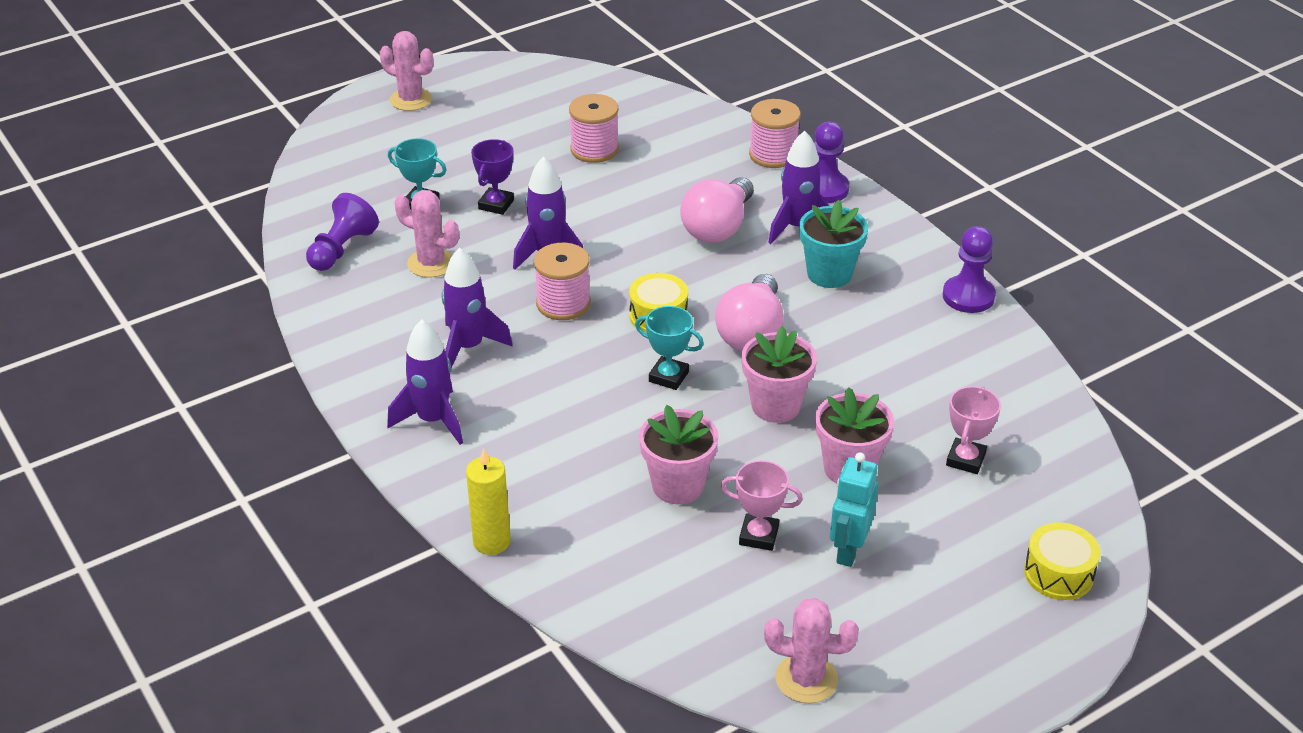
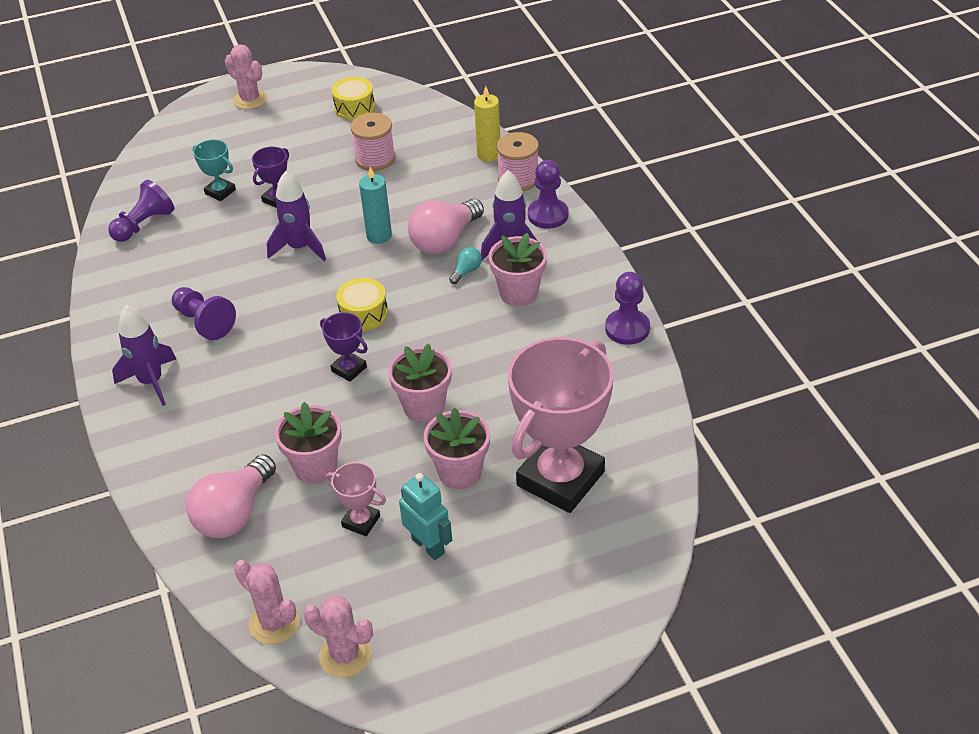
camera: 15 degrees right, 5 degrees up
pink cactus [394,190,459,278] -> pink cactus moved to [234,560,300,645]
purple rocket [442,248,513,368] -> purple pawn [172,287,236,340]
yellow candle [466,449,511,555] -> yellow candle moved to [474,86,500,162]
pink spool [534,243,591,320] -> none
turquoise trophy [635,306,704,390] -> purple trophy [320,312,368,382]
pink light bulb [715,274,784,351] -> pink light bulb moved to [186,454,276,538]
turquoise flower pot [799,200,868,288] -> pink flower pot [488,233,547,307]
turquoise robot [830,453,878,567] -> turquoise robot turned 105 degrees clockwise [399,473,452,560]
pink trophy [946,386,1001,474] -> pink trophy [508,337,613,513], size x2.31
yellow drum [1024,522,1100,600] -> yellow drum moved to [332,77,375,120]
none -> turquoise candle [359,167,392,244]
none -> turquoise light bulb [449,247,482,284]

